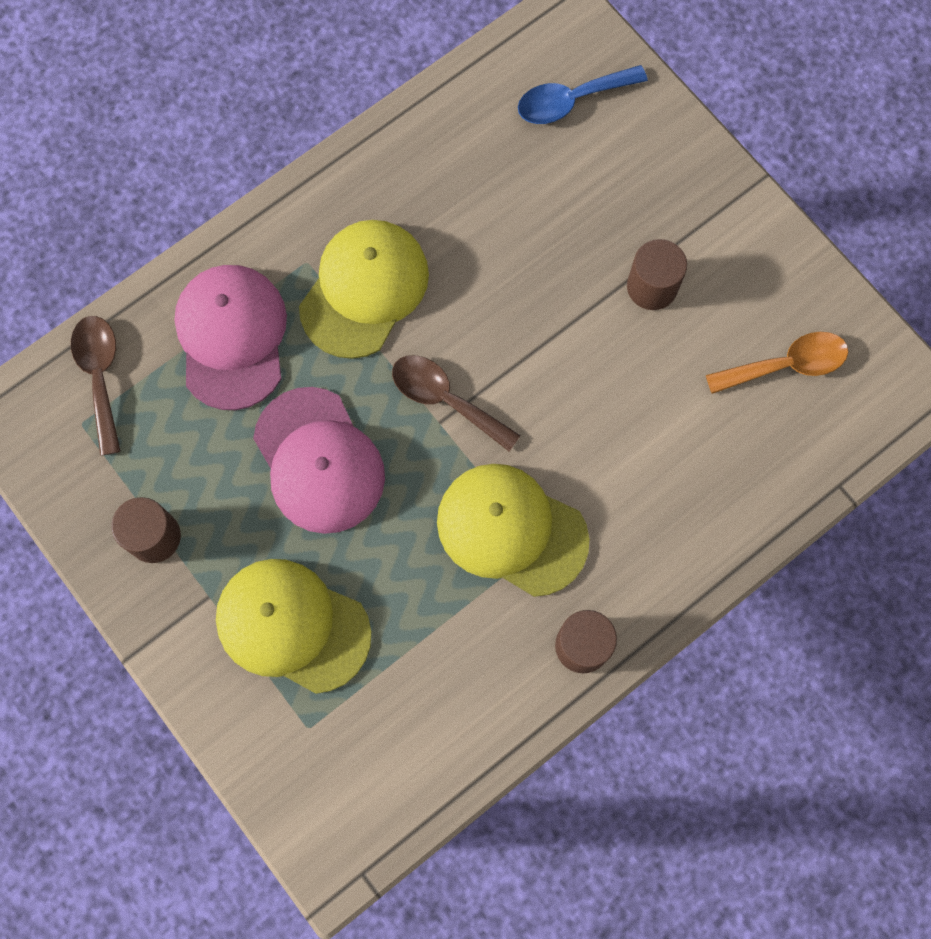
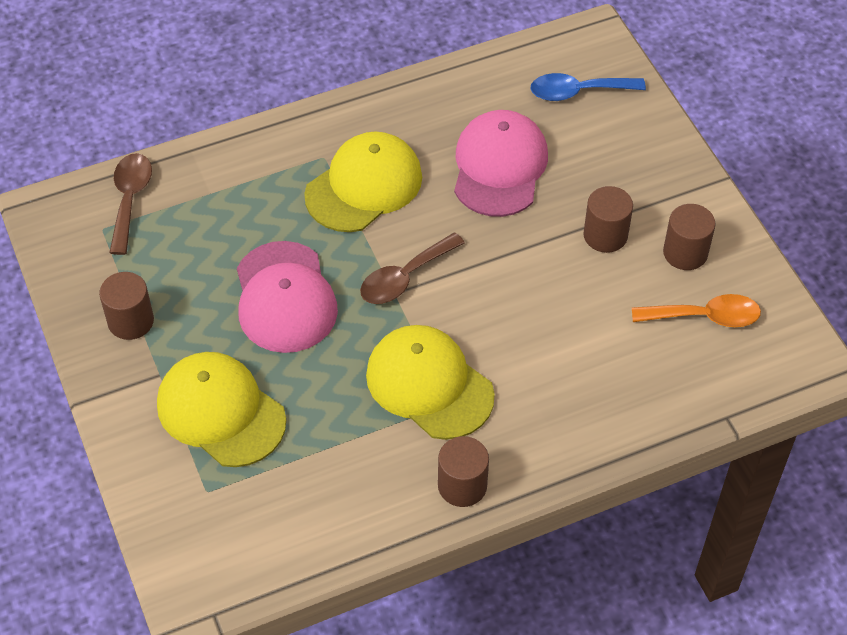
camera: 15 degrees right, 20 degrees down
pink cap [174,265,287,410] -> pink cap moved to [454,110,548,217]
brown spoon [392,355,521,451] -> brown spoon turned 90 degrees counterclockwise [360,233,465,304]
none -> brown cylinder [663,204,716,270]

